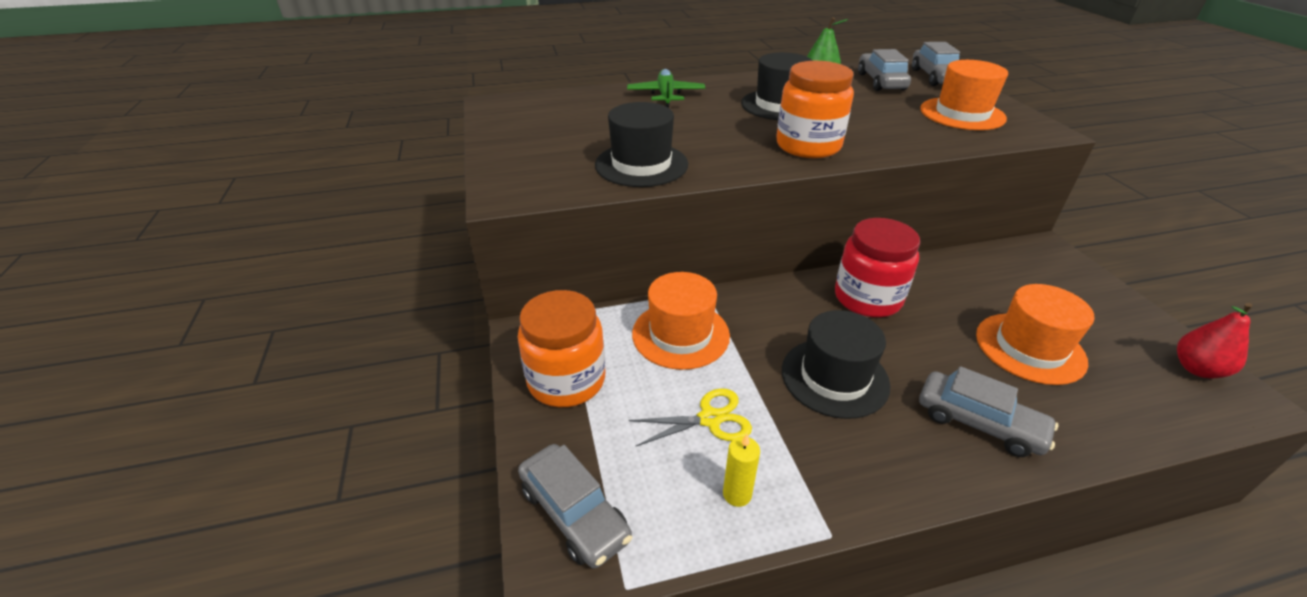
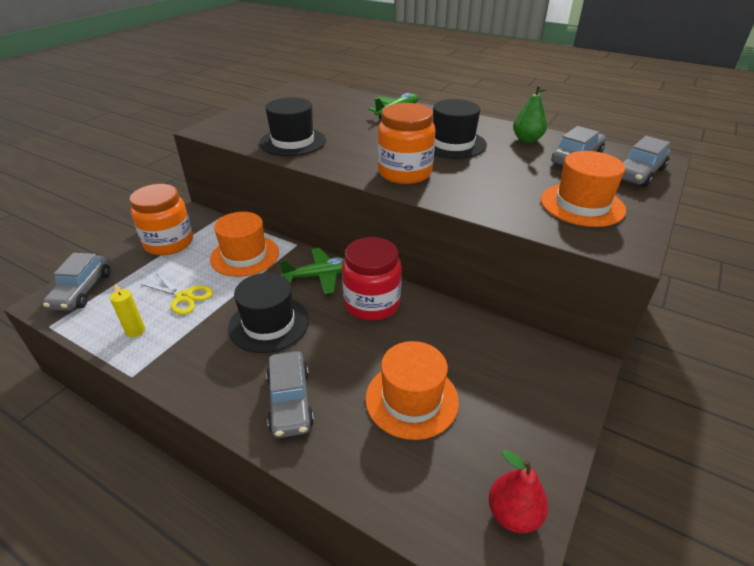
camera: 45 degrees right, 0 degrees up
none -> green plane [279,248,344,294]

